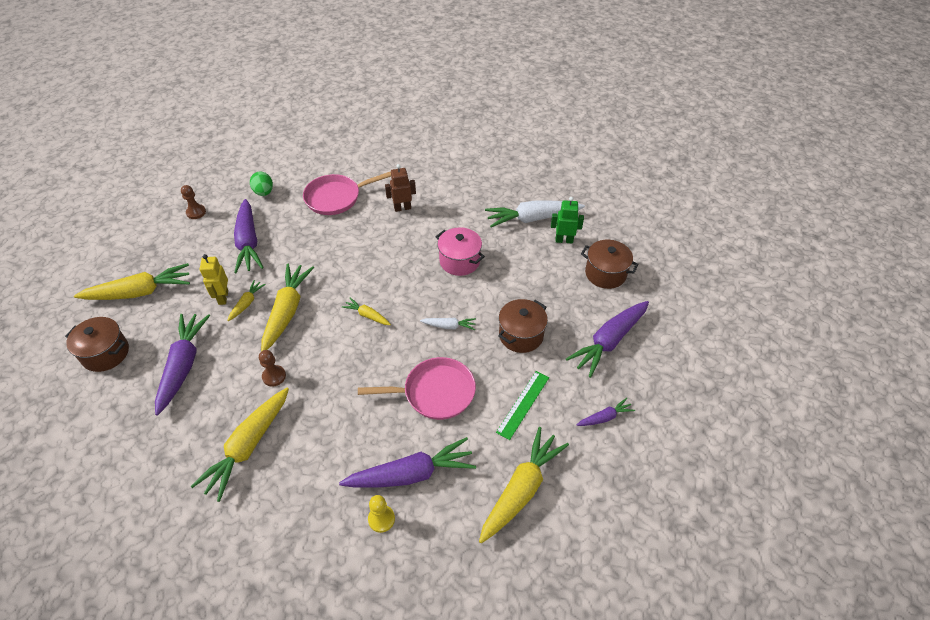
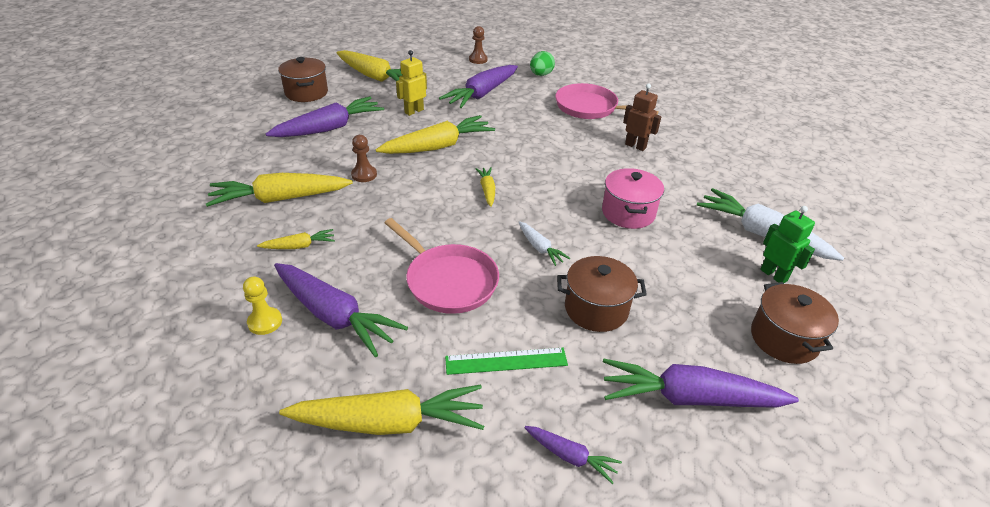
camera: 50 degrees right, 10 degrees down
yellow carrot [227,280,266,321] -> yellow carrot moved to [257,229,335,249]

